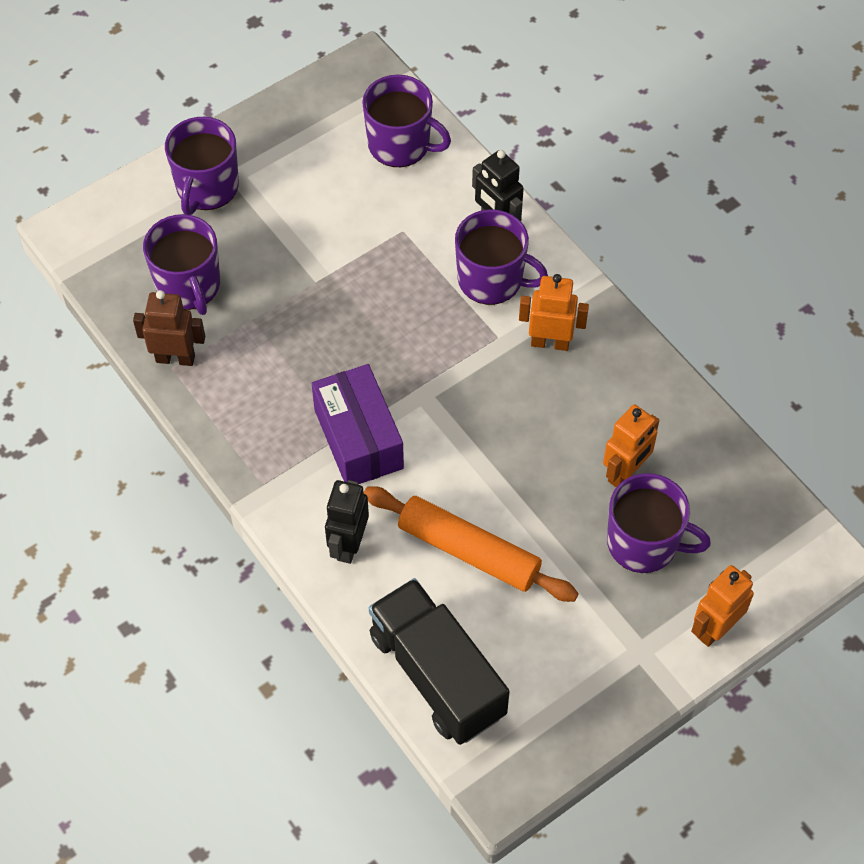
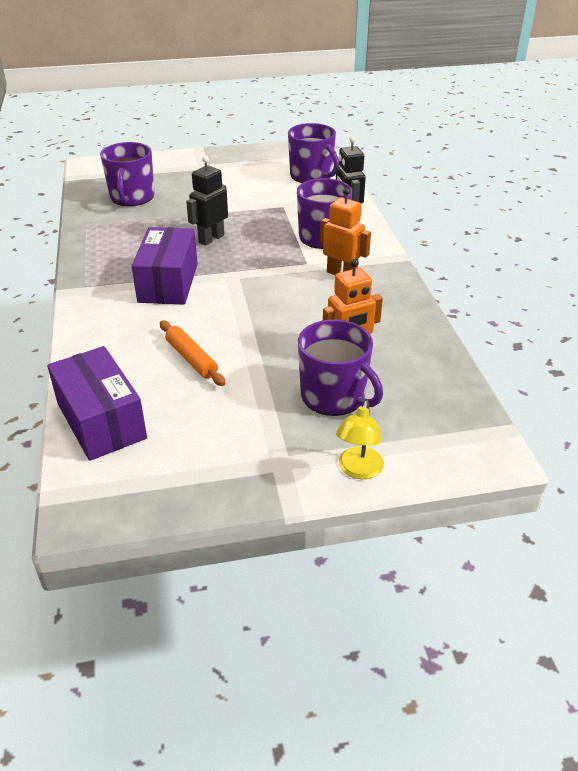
camera: 25 degrees right, 20 degrees down
brown robot [133,290,205,366] -> none
purple mug [165,117,239,215] -> none
black robot [325,480,369,564] -> black robot moved to [186,156,228,246]
orange rolling pin [364,486,579,602] -> orange rolling pin [160,320,226,386], size x0.60
black truck [369,578,510,745] -> purple box [47,346,147,461]
orange robot [691,565,754,647] -> yellow lamp [336,401,384,479]

